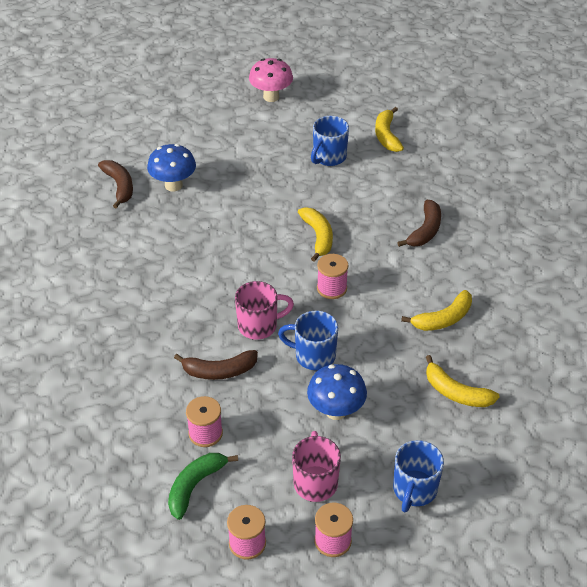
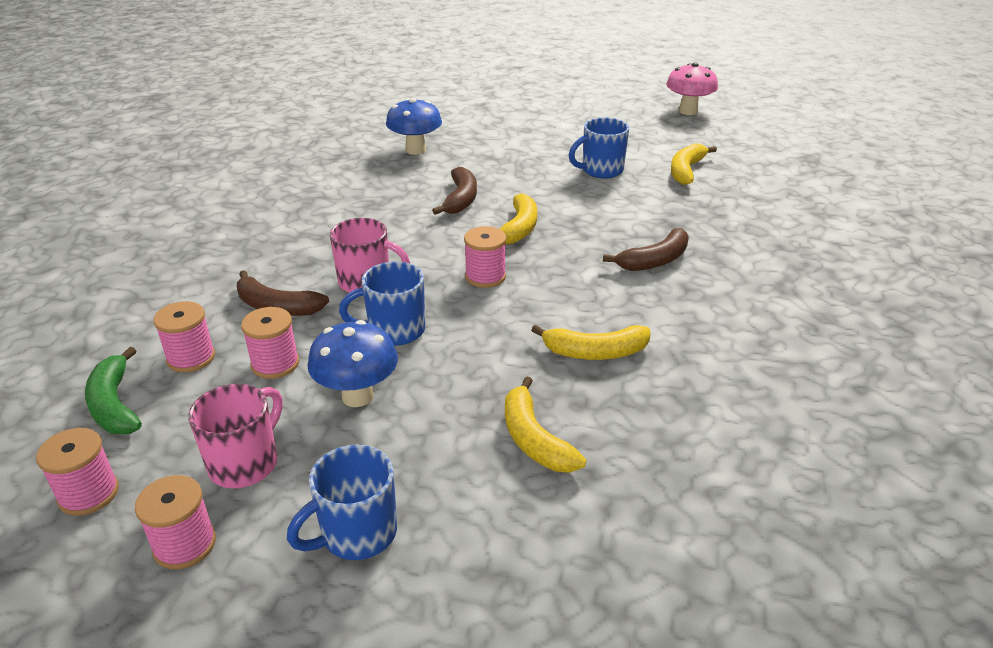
camera: 30 degrees right, 10 degrees down
brown banana [98,160,133,209] -> brown banana moved to [432,167,477,215]
green banana [168,453,238,520] -> green banana turned 90 degrees counterclockwise [85,347,142,434]
pink mushroom [249,58,293,102] -> pink mushroom moved to [666,63,718,115]
blue mug [278,311,338,370] -> blue mug turned 60 degrees counterclockwise [339,261,425,346]
none -> pink spool [241,307,299,379]

